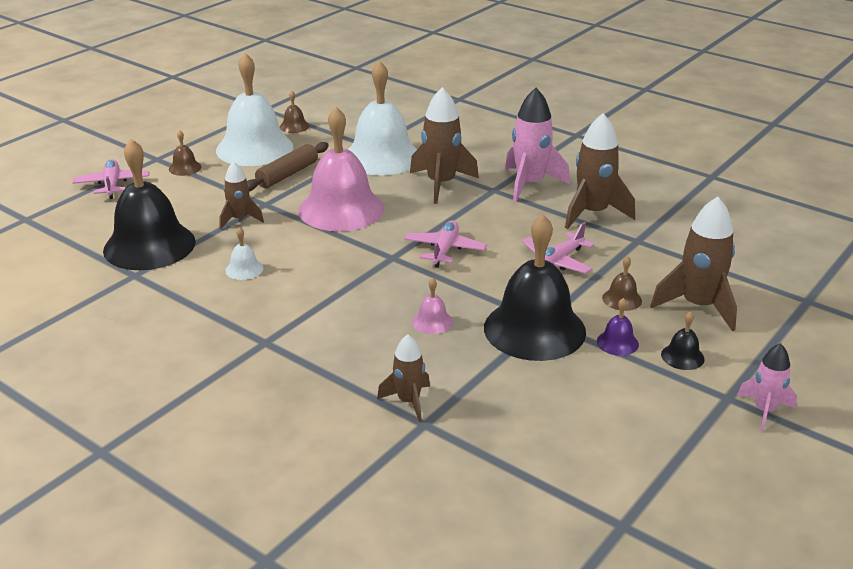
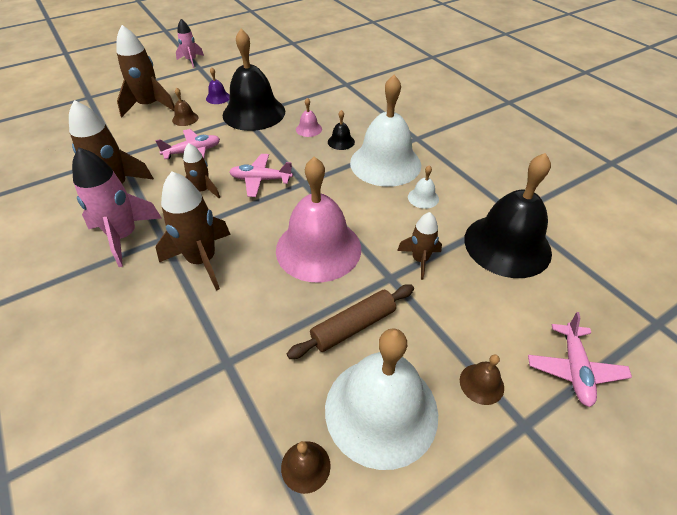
camera: 160 degrees left, 15 degrees up
white bell [348,60,417,175] -> white bell moved to [350,75,421,187]
brown rocket [377,335,430,422] -> brown rocket moved to [183,143,220,199]
pink plane [405,220,487,267] -> pink plane turned 60 degrees clockwise [229,154,293,197]
black bell [661,311,705,370] -> black bell moved to [328,110,355,150]

